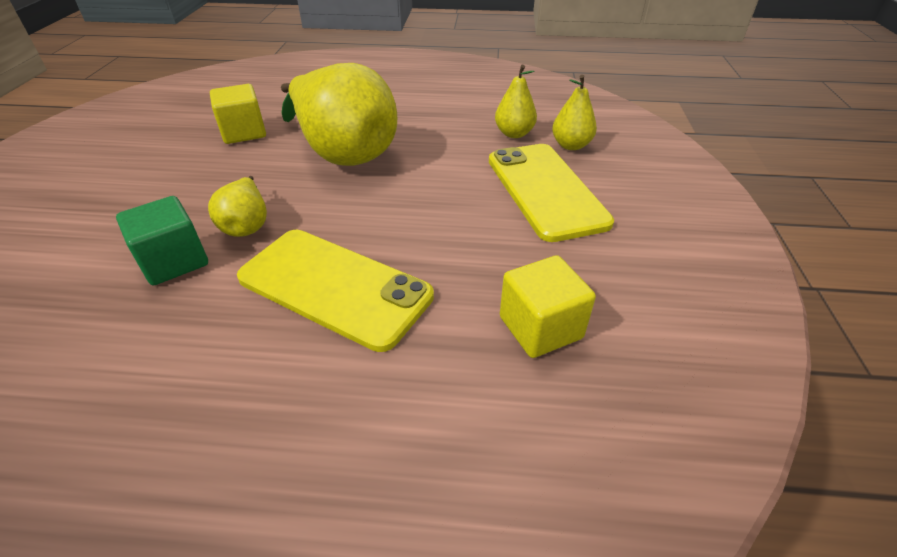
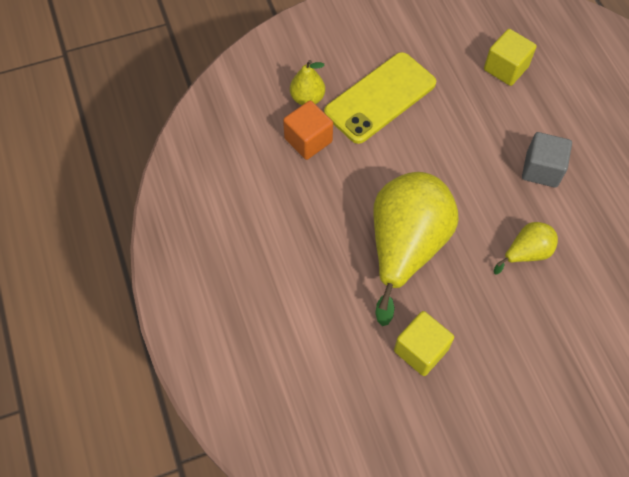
camera: 115 degrees left, 20 degrees up
green cube [116,196,208,285] -> none
yellow phone [237,230,434,352] -> grey cube [522,132,572,188]
yellow pear [495,65,537,138] -> orange cube [283,101,333,160]

